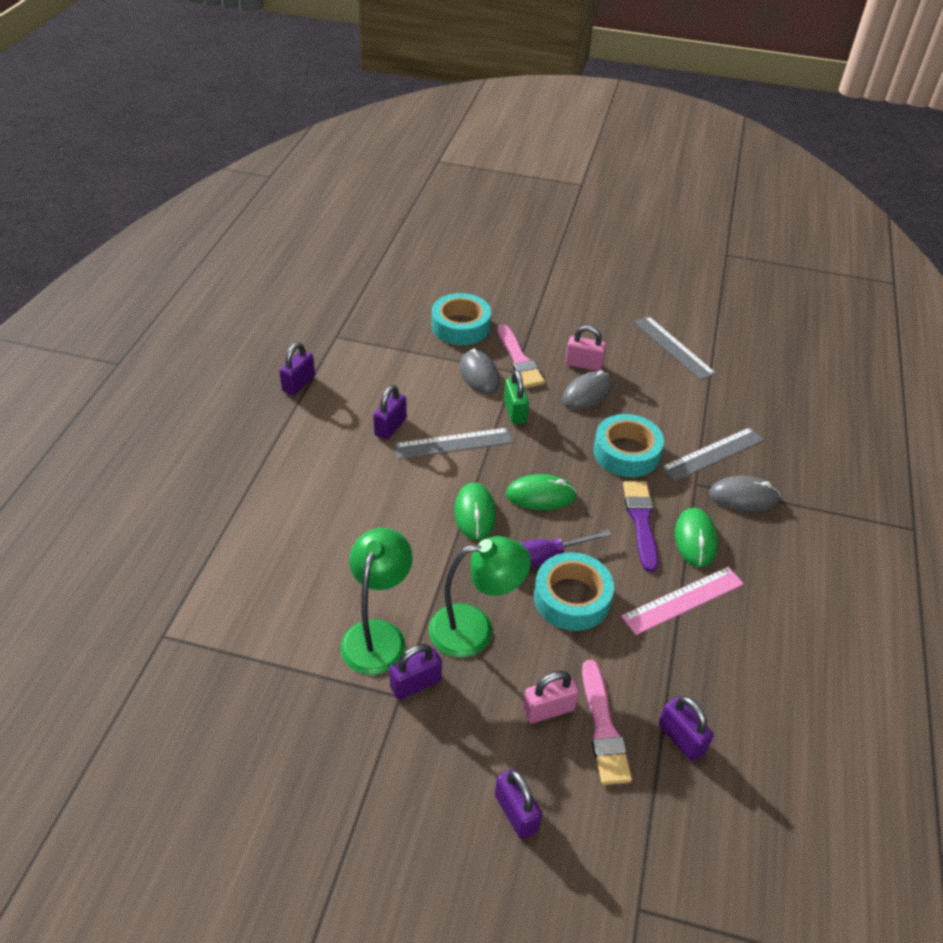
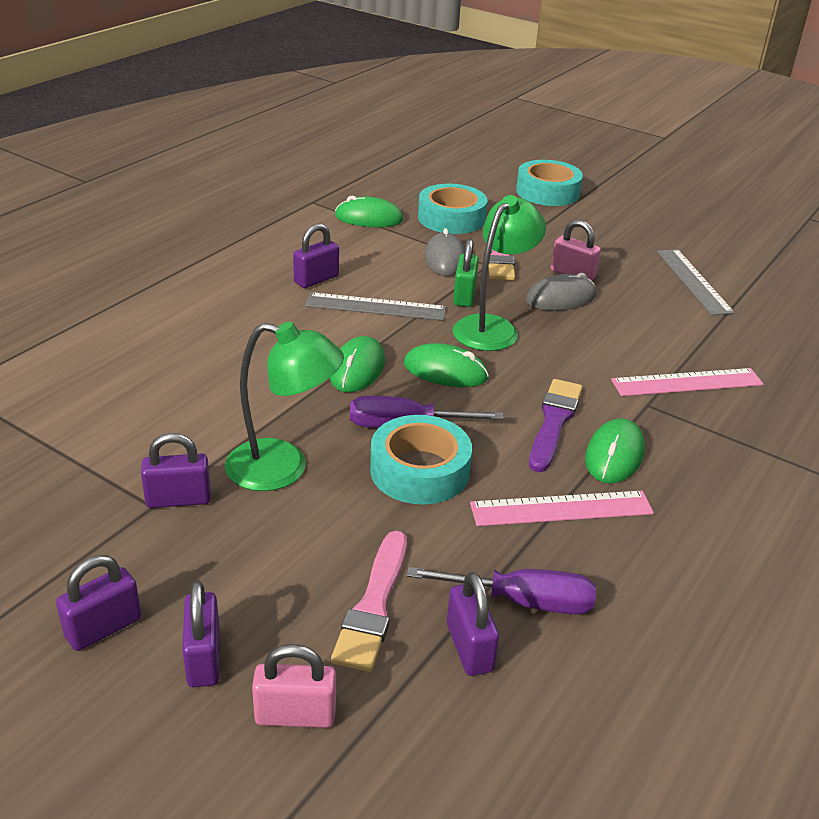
camera: 20 degrees right, 10 degrees down
purple padlock [279,342,315,396] -> purple padlock moved to [56,555,141,651]
green lamp [340,528,413,675] -> green lamp moved to [453,195,546,351]
pink padlock [523,671,579,723] -> pink padlock moved to [252,644,336,728]
turquoise tape [593,414,664,477] -> turquoise tape moved to [516,160,583,206]
grey ruler [661,427,764,481] -> pink ruler [611,368,764,396]
grey mouse [709,476,780,511] -> none
none -> green mouse [335,195,403,227]
none -> purple screwdriver [407,567,596,615]

